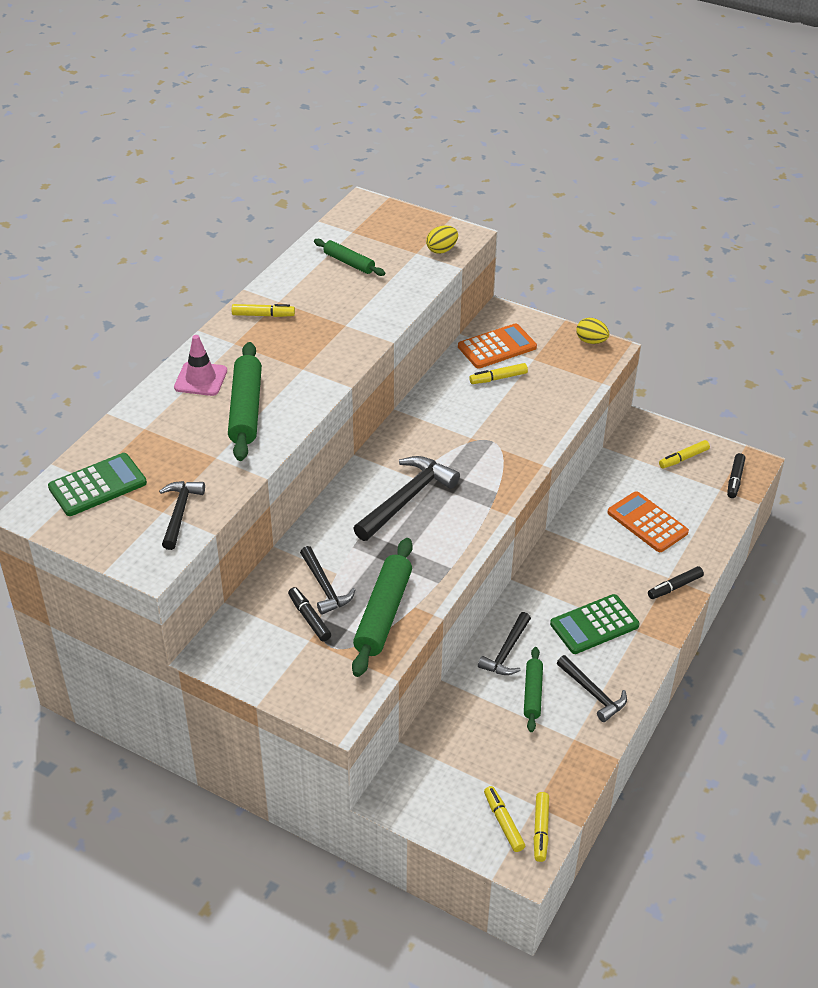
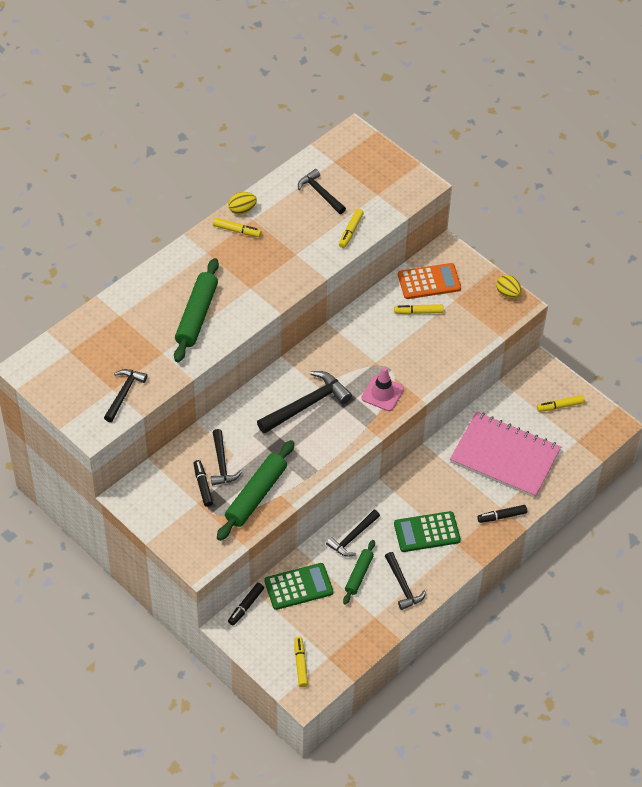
camera: 15 degrees right, 10 degrees up
green calculator [48,453,147,516] -> green calculator moved to [264,563,333,610]
pink traffic cone [174,335,227,396] -> pink traffic cone moved to [361,367,404,411]
green rolling pin [314,239,385,276] -> black hammer [298,169,346,214]
yellow egg [426,225,458,254] -> yellow egg moved to [228,192,257,214]
yellow marker [534,792,549,862] -> yellow marker moved to [339,208,364,248]
orange calculator [607,491,689,552] -> pink notebook [450,412,561,498]
black marker [727,453,745,498] -> black marker moved to [228,583,264,625]

